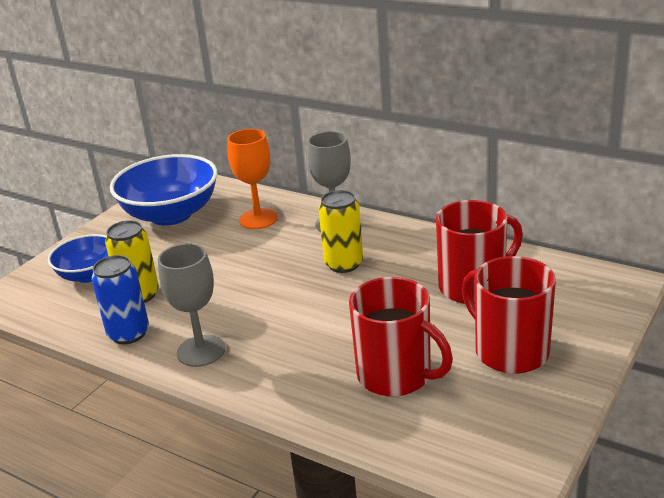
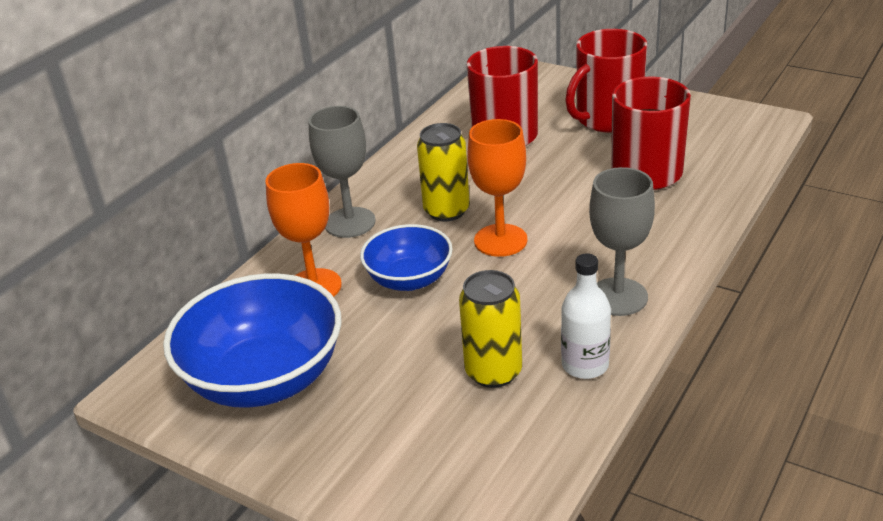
camera: 90 degrees left, 5 degrees up
blue bowl [48,234,108,283] -> blue bowl moved to [360,224,453,291]
blue can [91,255,149,344] -> white bottle [561,253,611,379]
none -> orange goblet [467,119,527,257]

